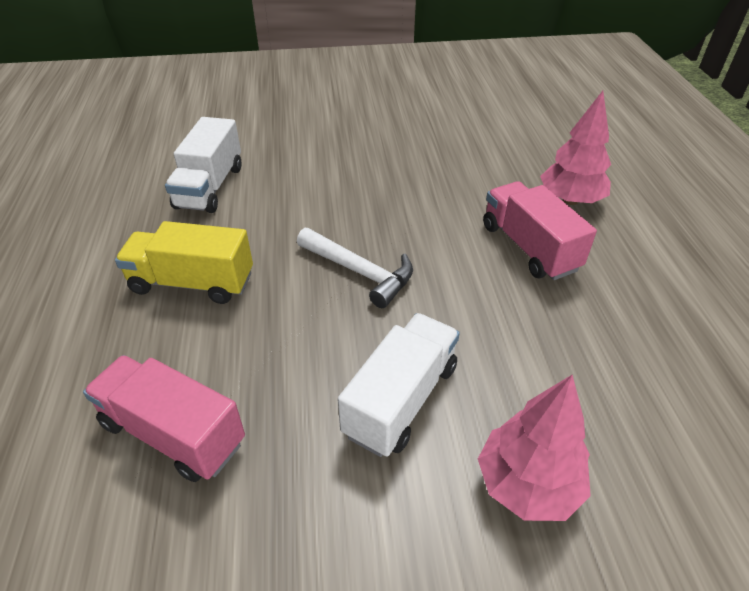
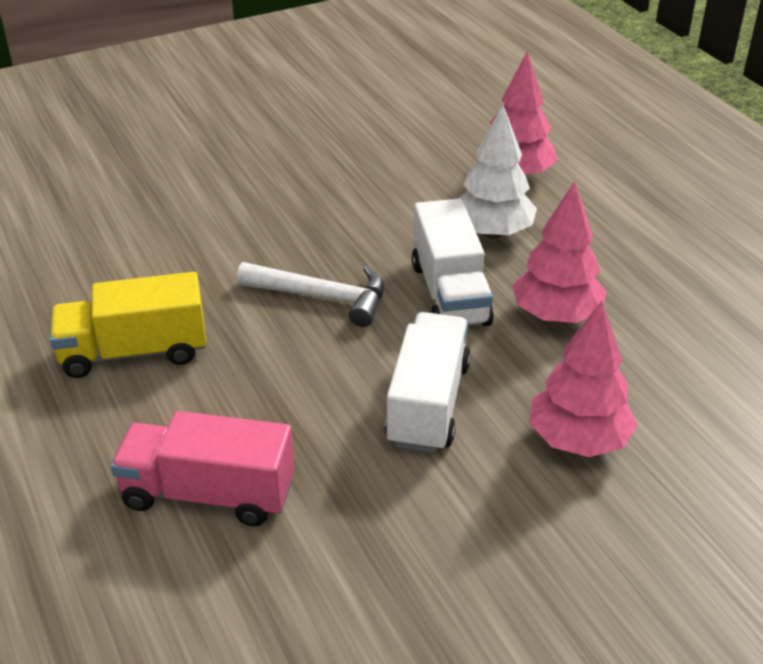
camera: 20 degrees left, 5 degrees down
white truck [165,117,241,213] -> white truck moved to [412,198,494,326]
pink truck [483,181,597,280] -> white tree [460,105,537,238]
none -> pink tree [512,181,607,323]

